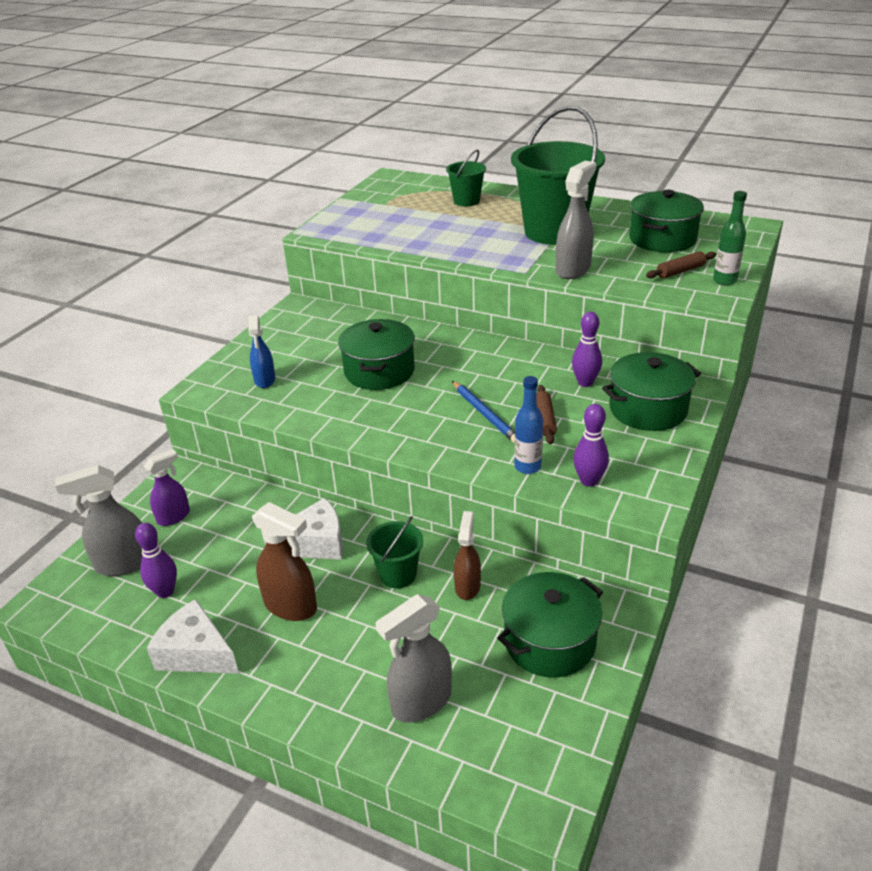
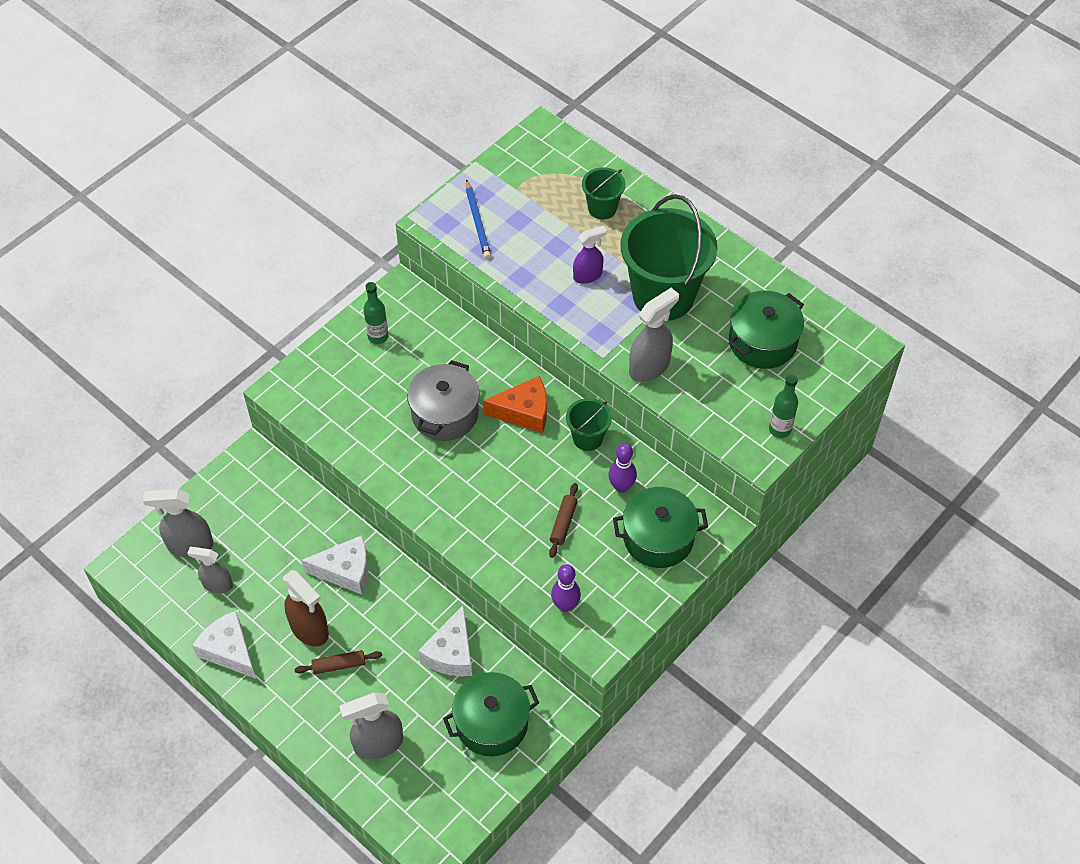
camera: 15 degrees right, 20 degrees up
purple bowling pin [135,523,177,598] -> grey spray bottle [187,547,233,593]
purple spray bottle [144,449,190,526] -> purple spray bottle moved to [573,225,607,284]
blue spray bottle [248,315,275,388] -> none
green pot [338,319,415,390] -> grey pot [407,360,480,441]
green bucket [367,516,423,588] -> green bucket moved to [566,398,612,451]
blue pencil [452,381,515,443] -> blue pencil moved to [466,179,491,259]
brown spray bottle [454,511,481,600] -> white cheese [418,605,472,676]
blue bottle [514,376,543,474] -> none
brown rolling pin [646,251,716,278] -> brown rolling pin moved to [294,650,382,674]
none -> green bottle [363,282,388,344]
none -> orange cheese [483,376,547,433]

